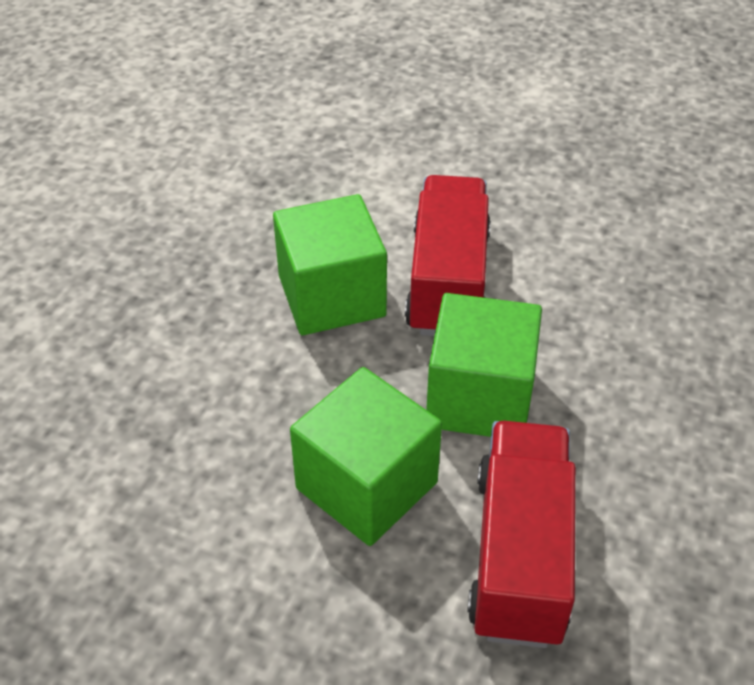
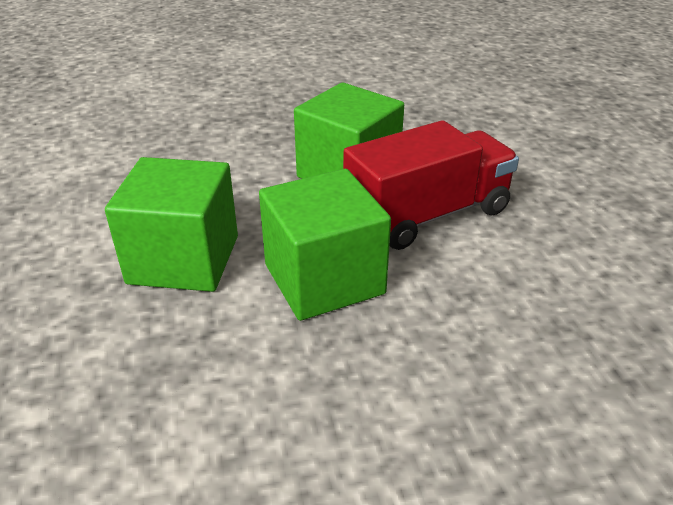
camera: 55 degrees right, 10 degrees down
red truck [467,421,576,648] -> none

